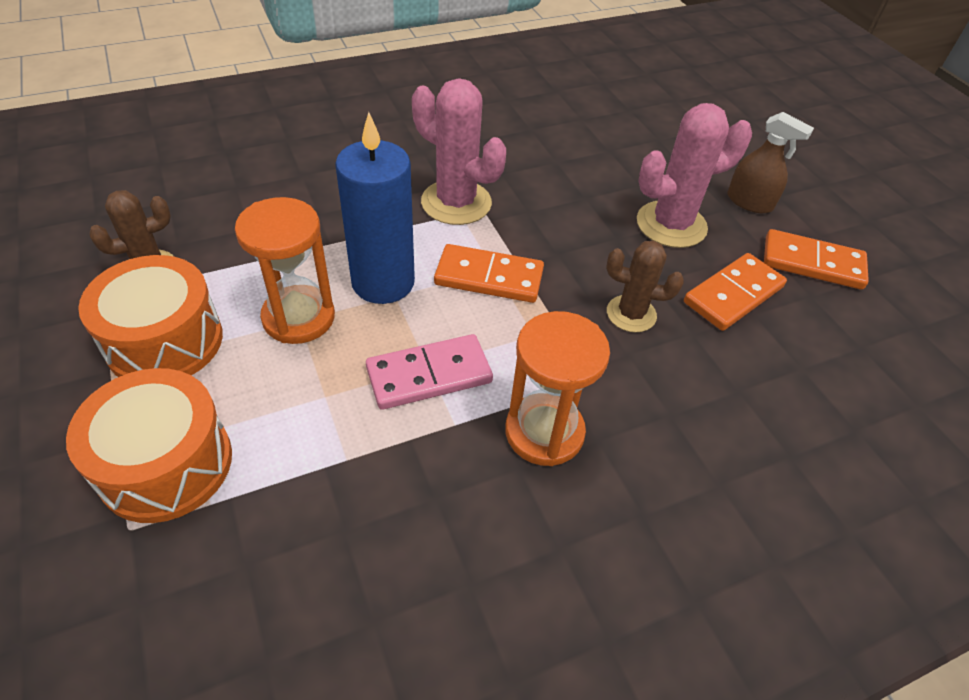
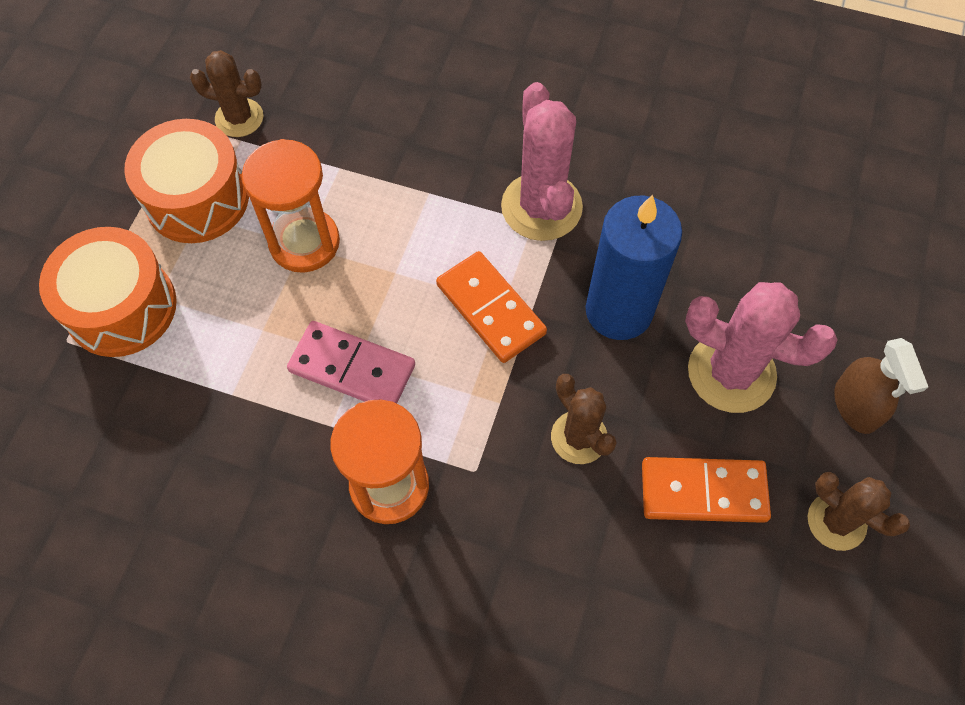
camera: 45 degrees right, 15 degrees up
blue candle [335,112,415,304] -> blue candle moved to [585,195,682,340]
orange domino [764,229,869,290] -> brown cactus [808,472,910,551]

